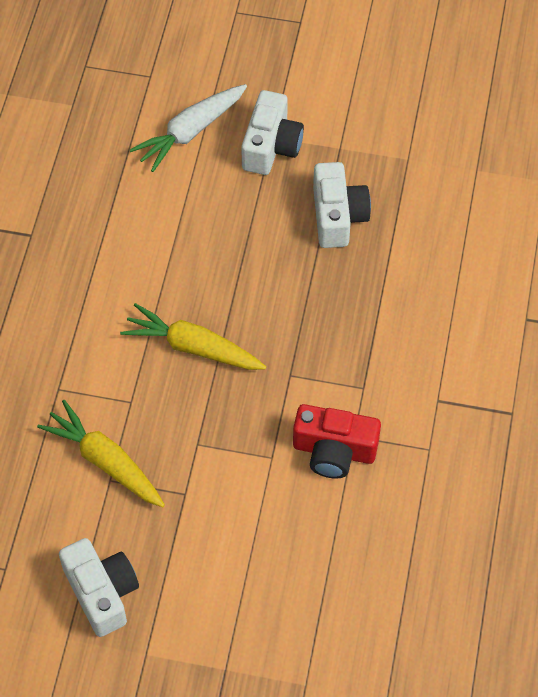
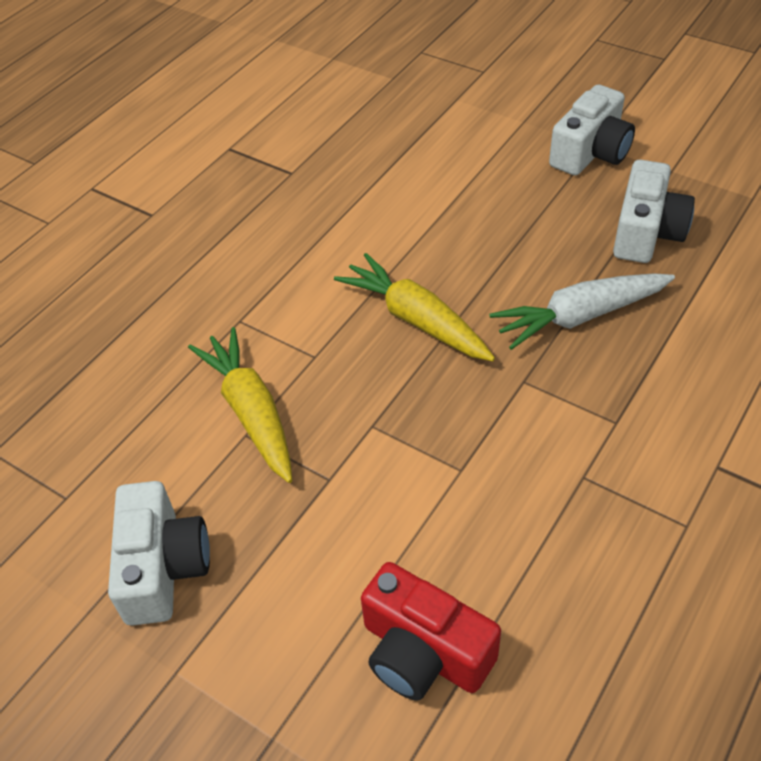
camera: 25 degrees right, 10 degrees down
white carrot [130,84,247,172] -> white carrot moved to [489,273,675,350]
red camera [293,404,381,479] -> red camera moved to [361,562,501,701]

